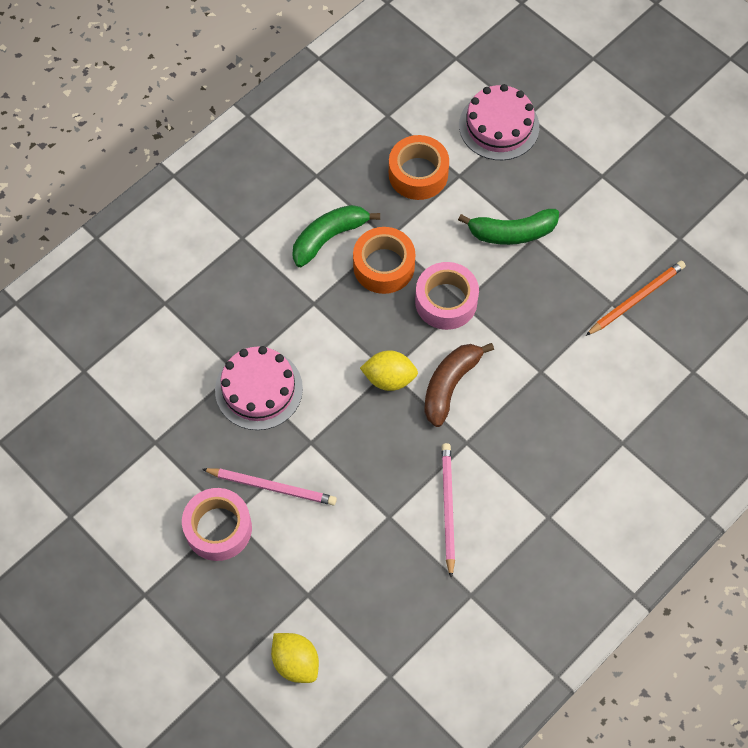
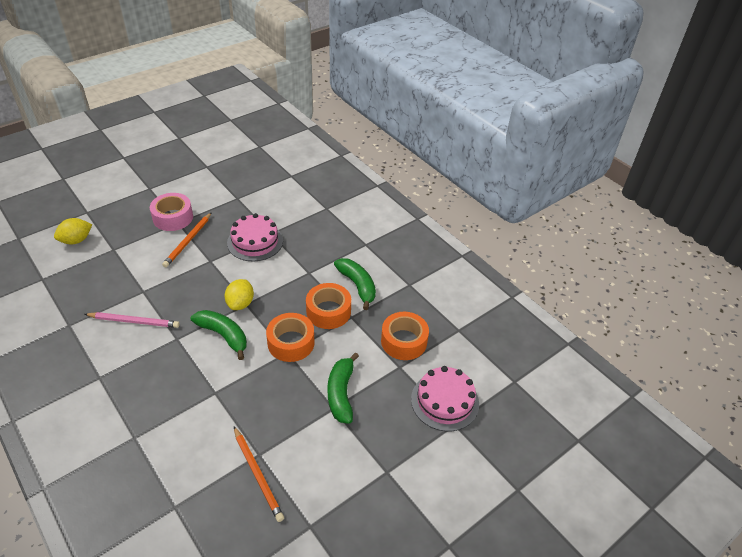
camera: 95 degrees right, 20 degrees down
pink pencil [202,468,337,505] -> orange pencil [162,212,212,267]
pink tape [415,262,479,330] -> orange tape [266,313,315,362]
brown banana [424,343,494,427] -> green banana [191,310,247,360]

